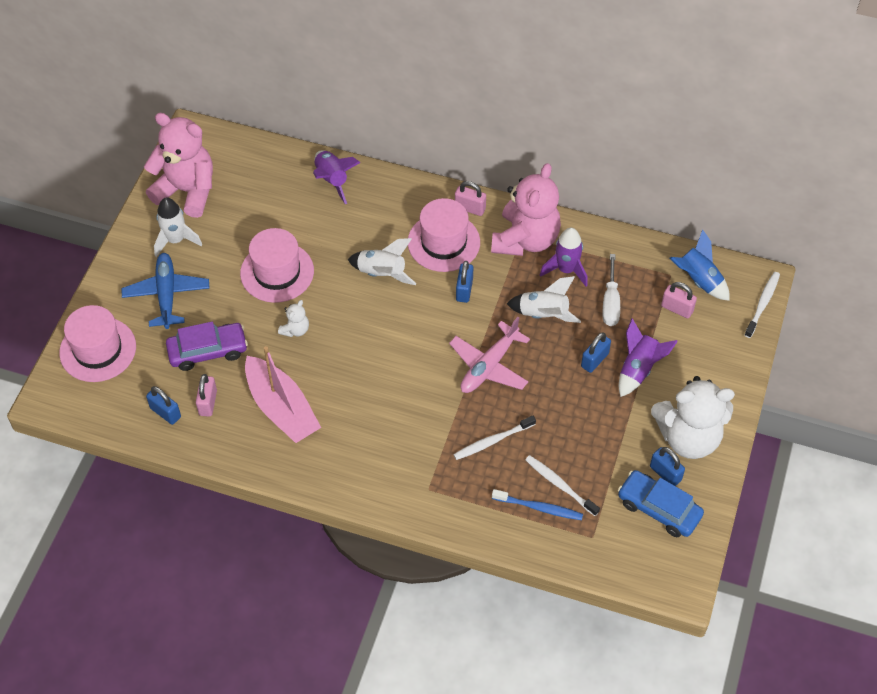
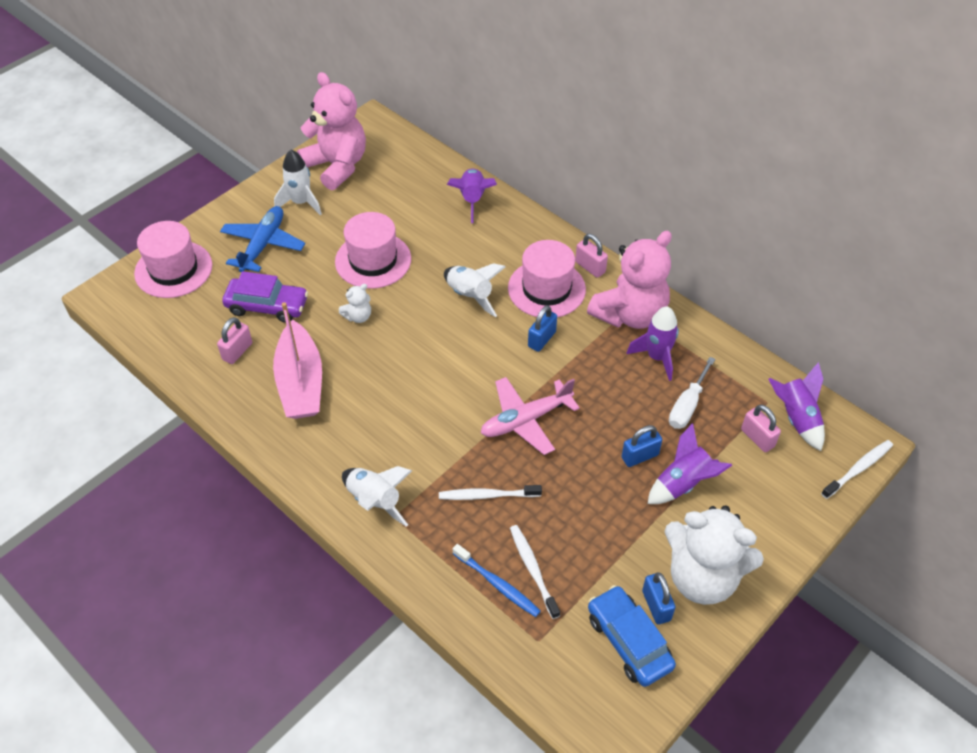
camera: 25 degrees right, 5 degrees down
blue padlock [146,386,181,425] -> none
white rocket [507,276,581,323] -> white rocket moved to [342,466,412,527]
blue rocket [669,229,730,301] -> purple rocket [768,362,825,451]

